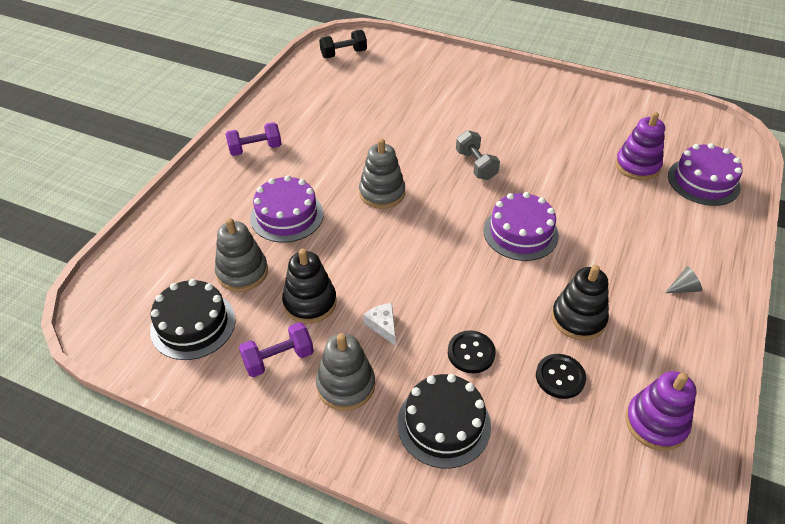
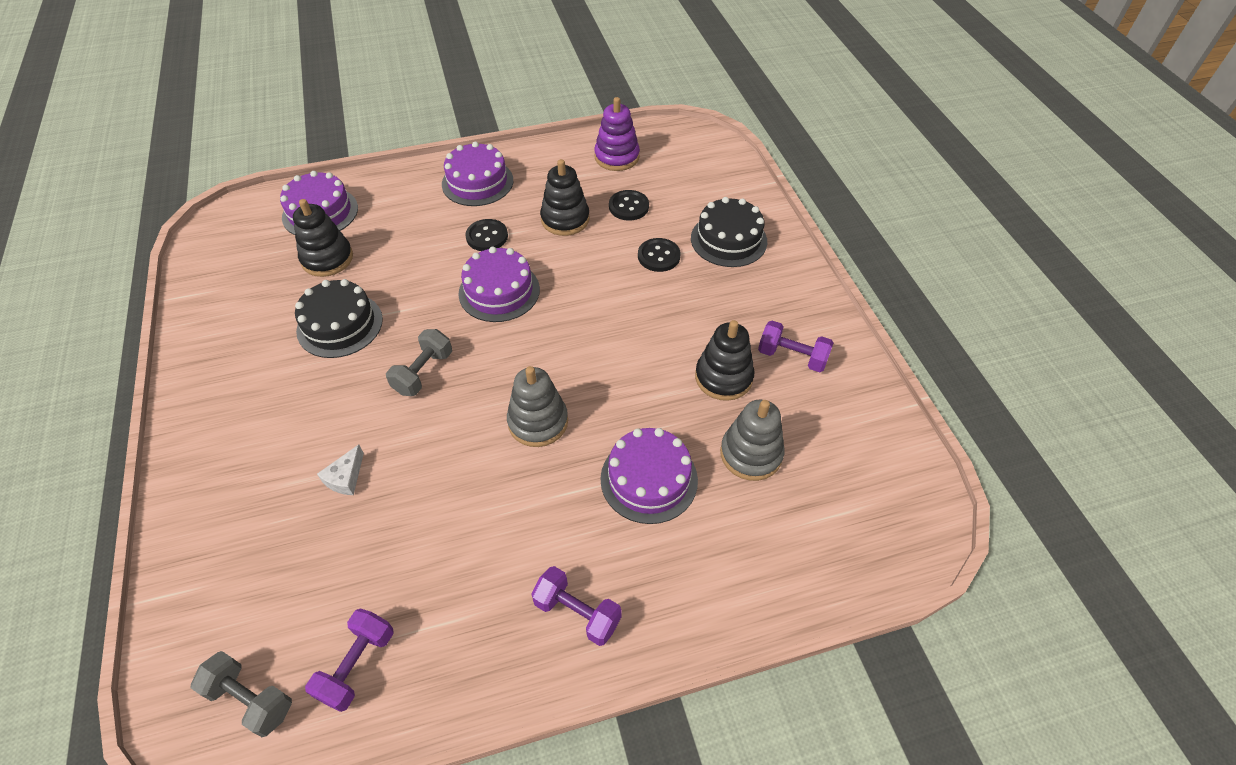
camera: 130 degrees left, 5 degrees up
black cake [150,279,236,360] -> black cake moved to [295,279,383,358]
grey stacking toy [316,333,375,411] -> none
black dumbbell [319,30,367,58] -> grey dumbbell [191,651,292,737]
white cheese [363,303,396,345] -> white cheese moved to [317,445,364,495]
purple stacking toy [615,112,665,180] -> black stacking toy [293,199,353,277]
grey cone [665,266,702,293] -> purple cake [442,141,513,206]
none -> purple dumbbell [305,609,394,712]
none -> black button [465,219,508,251]

